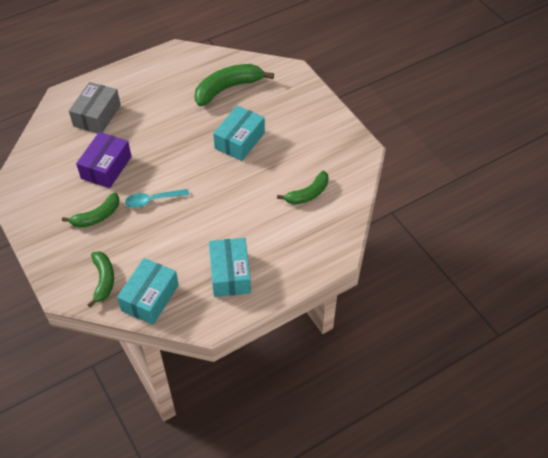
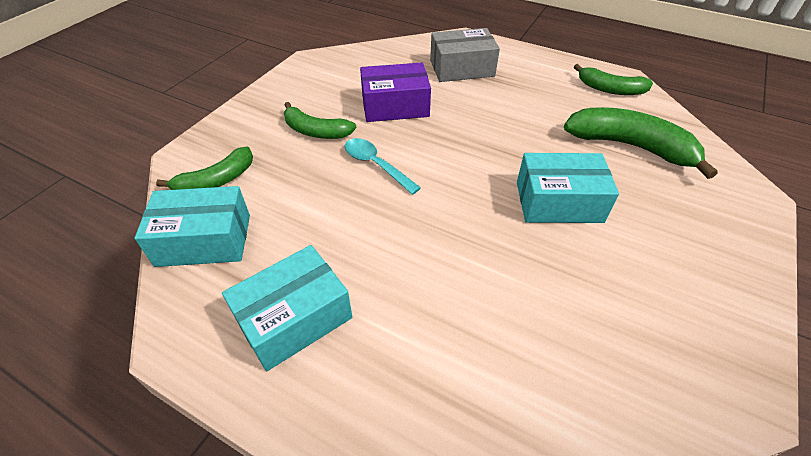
camera: 60 degrees right, 5 degrees down
green banana [277,171,329,205] -> green banana moved to [574,64,653,95]

